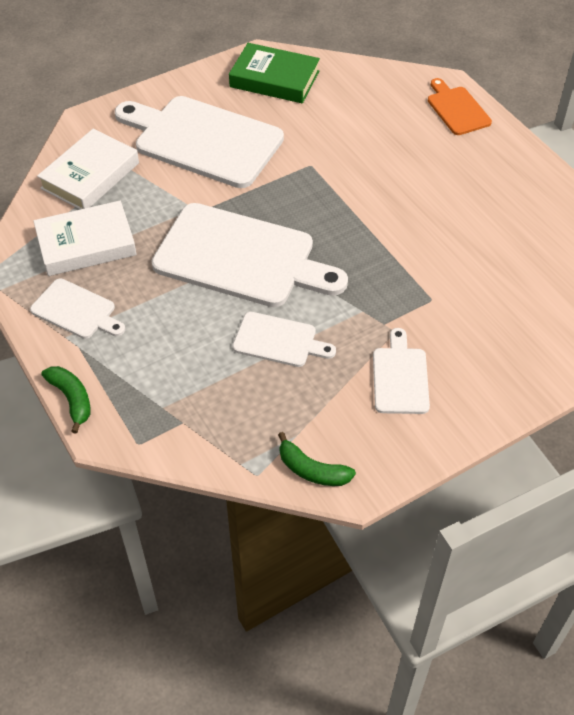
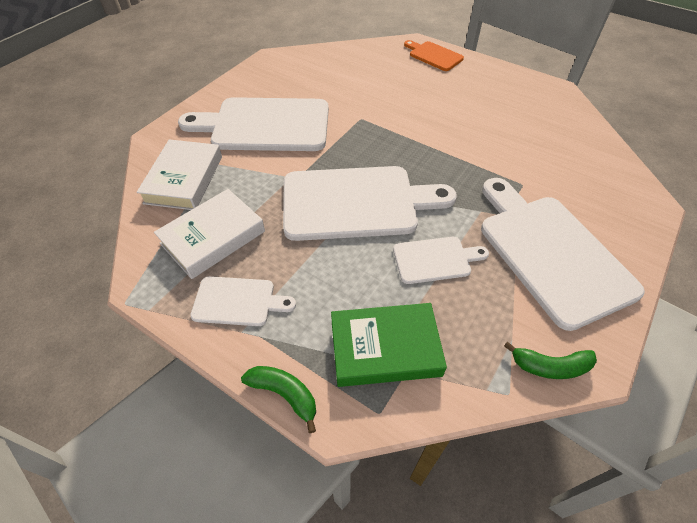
camera: 25 degrees left, 0 degrees up
green book [229,43,320,103] -> green book moved to [331,303,447,387]
white cutting board [373,328,430,414] -> white cutting board [481,178,645,331], size x2.02

